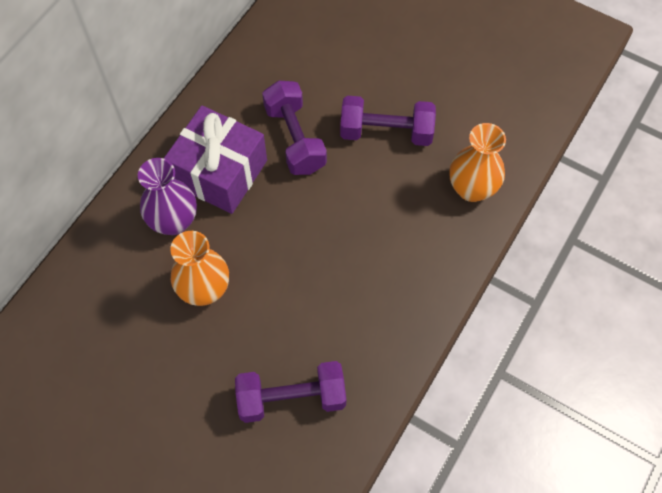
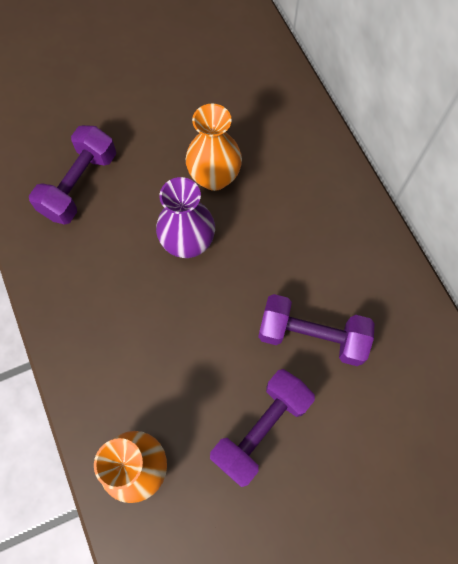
camera: 125 degrees right, 5 degrees up
purple vase [138,158,197,235] -> purple vase moved to [156,177,215,258]
purple gift [163,105,267,214] -> none

